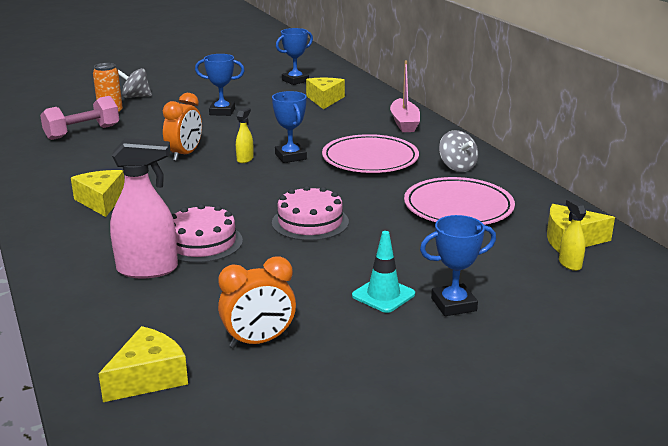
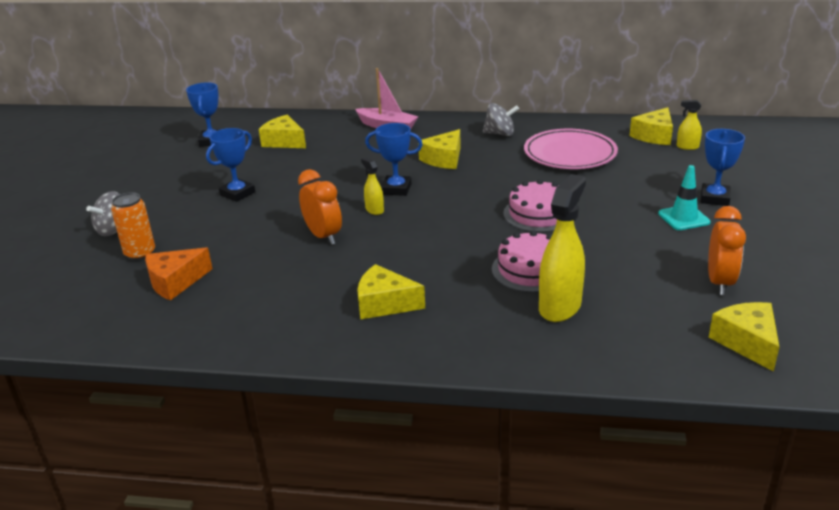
camera: 55 degrees left, 5 degrees up
pink dumbbell [40,96,119,140] -> orange cheese [145,248,213,301]
pink spray bottle [110,138,178,278] -> yellow spray bottle [539,174,586,322]
pink plate [322,134,419,173] -> yellow cheese [418,129,461,169]

